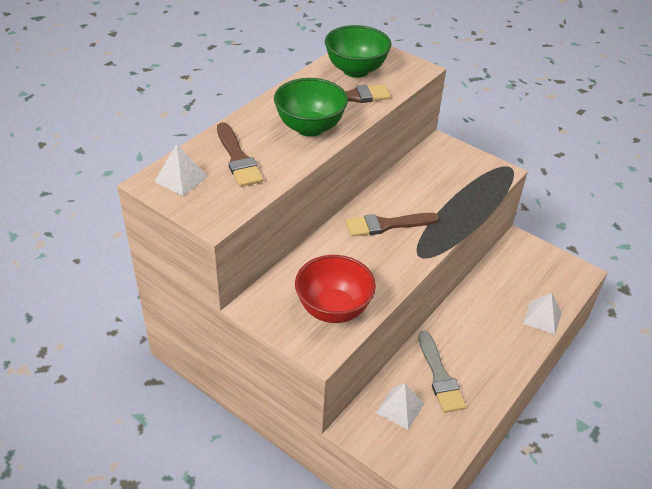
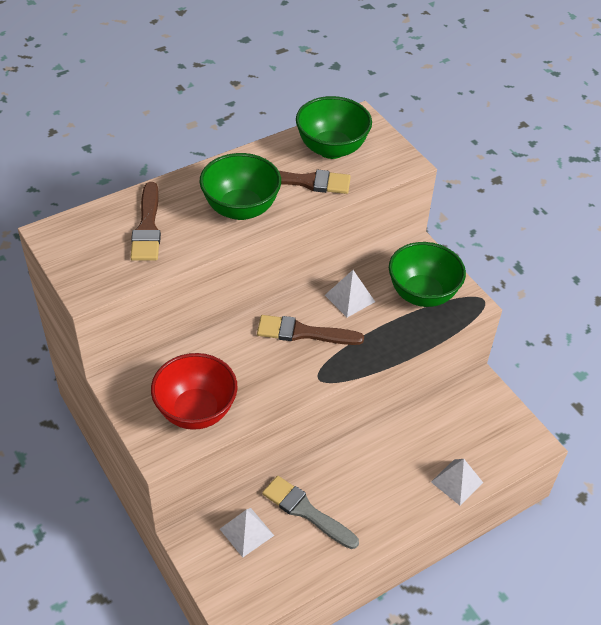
camera: 20 degrees right, 5 degrees up
white pyramid [154,144,208,196] -> white pyramid moved to [325,270,375,317]
grey brush [418,330,466,413] -> grey brush turned 120 degrees clockwise [262,476,359,549]
none -> green bowl [389,242,466,307]

